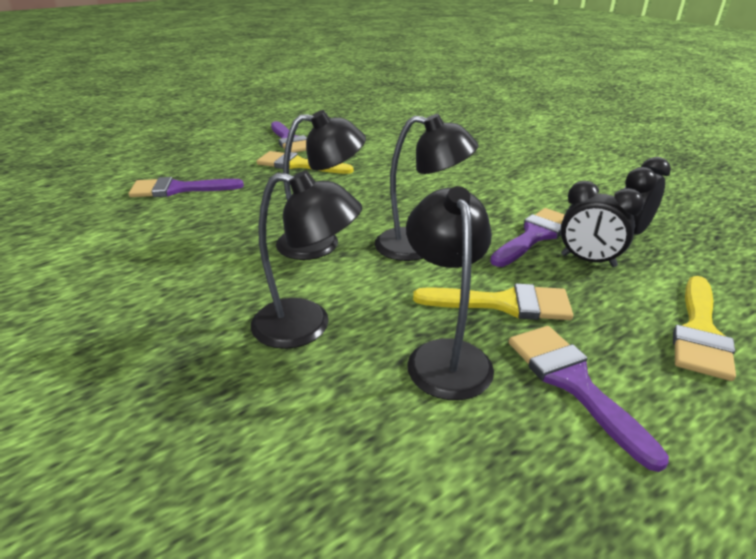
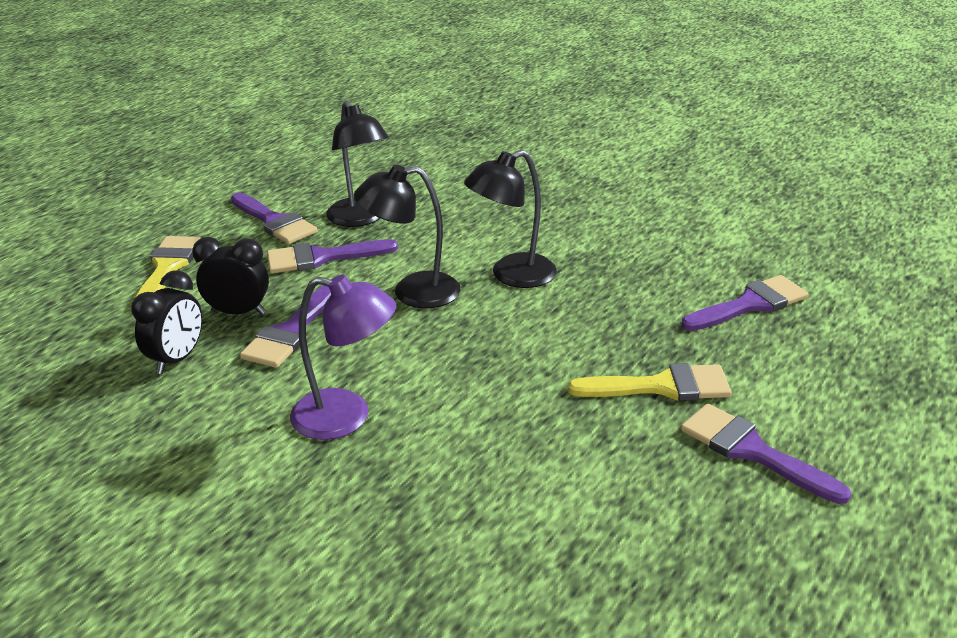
camera: 160 degrees right, 0 degrees up
black lamp [251,170,362,349] -> none
yellow brush [413,283,573,320] -> purple brush [267,239,398,273]
none -> purple lamp [290,274,396,440]

